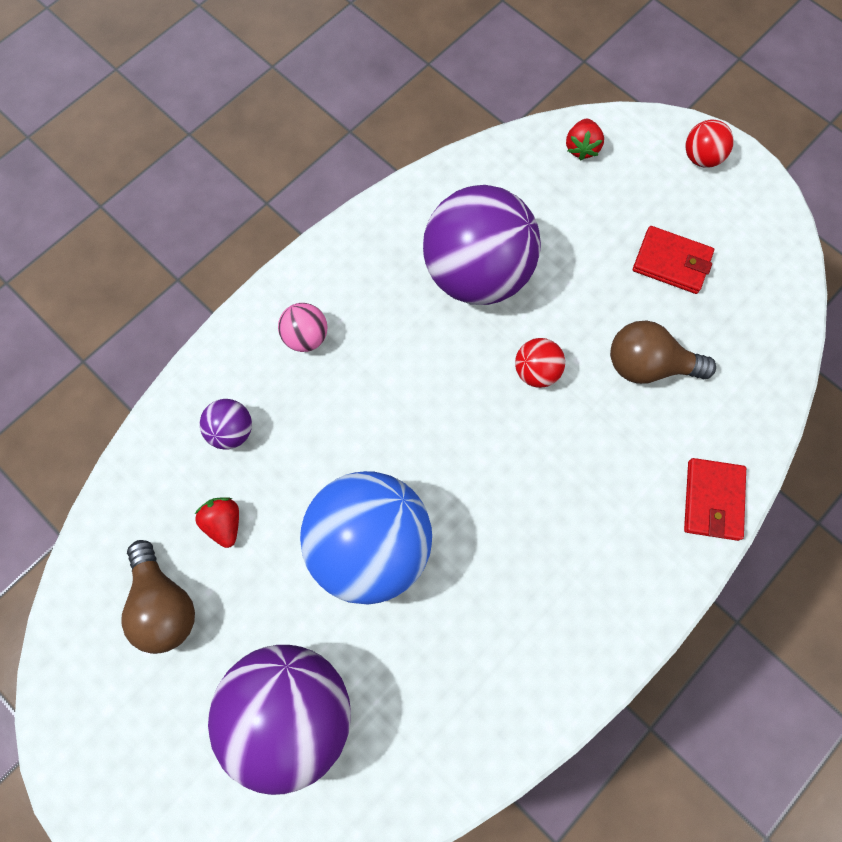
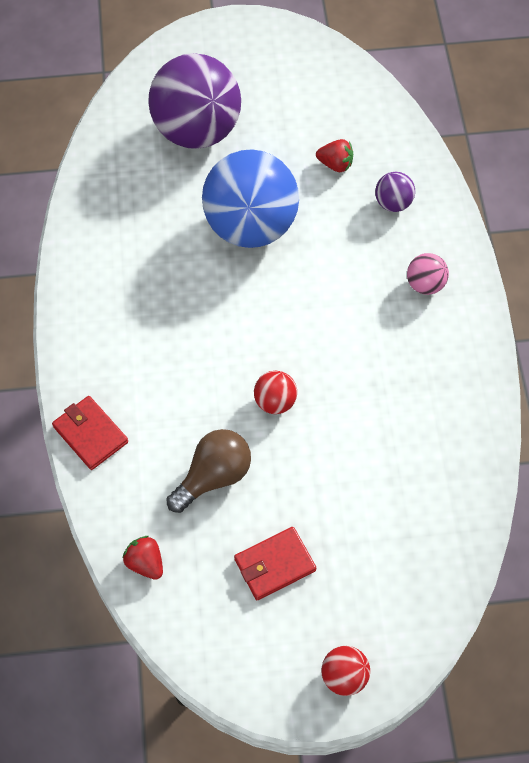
camera: 130 degrees right, 10 degrees down
brown light bulb [121,540,195,654] -> none
purple ball [423,185,541,305] -> none
red strawberry [566,119,604,160] -> red strawberry moved to [123,536,163,580]

